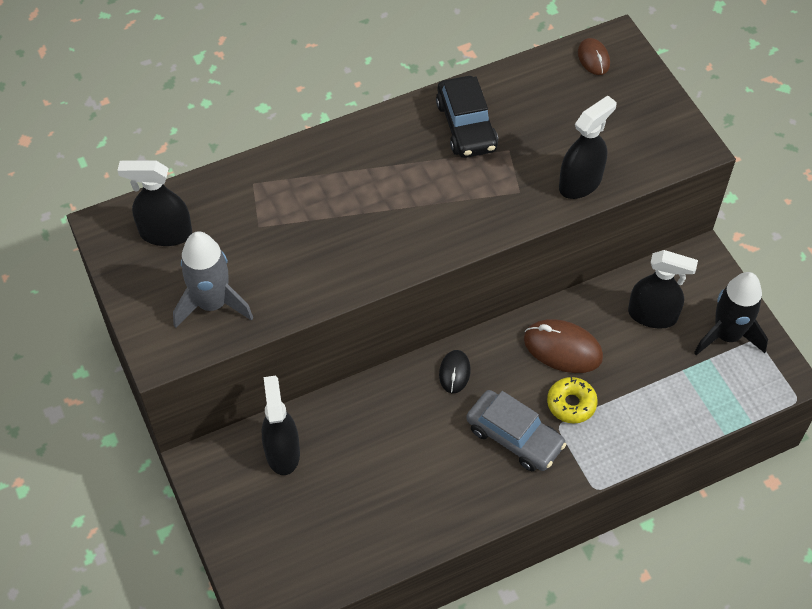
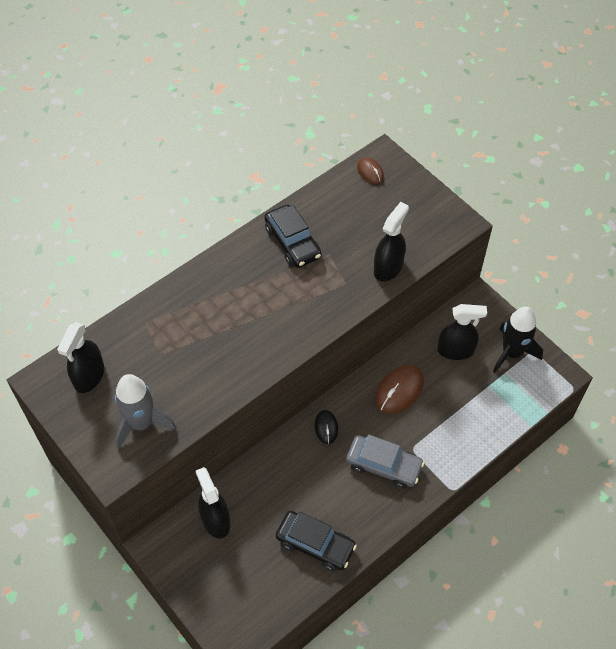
camera: 15 degrees left, 0 degrees up
black spray bottle [117,160,192,246] -> black spray bottle turned 60 degrees counterclockwise [57,322,104,393]
brown mouse [524,319,603,373] -> brown mouse turned 60 degrees counterclockwise [375,365,424,414]
yellow donut [547,377,598,423] -> none
none -> black car [276,511,357,571]

